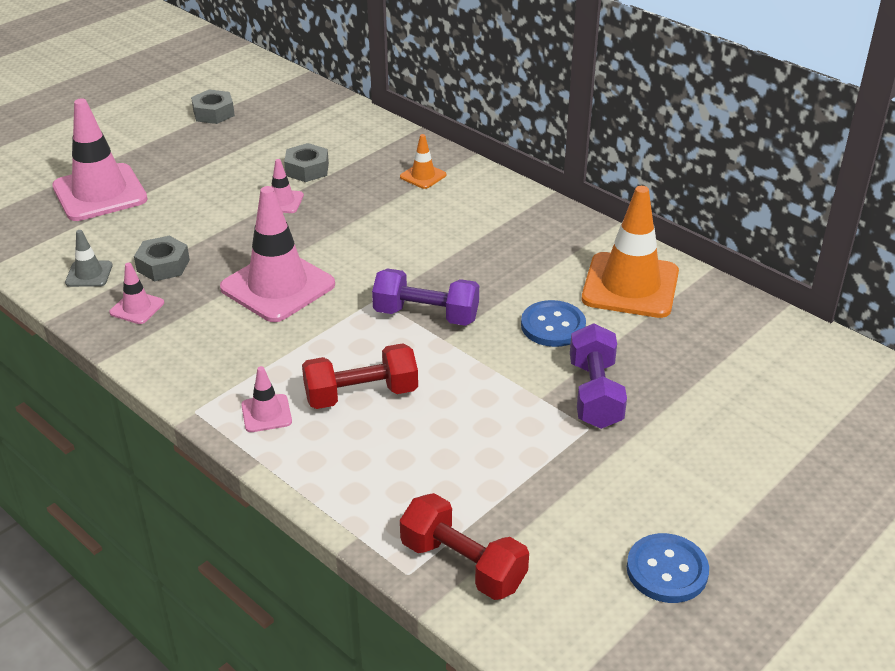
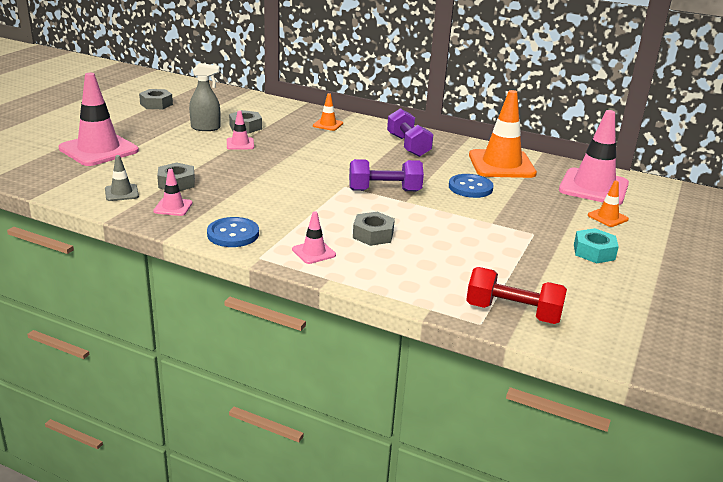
camera: 20 degrees left, 10 degrees down
pink traffic cone [220,186,335,322] -> pink traffic cone moved to [559,110,629,205]
red dumbbell [302,343,418,409] -> grey nut [353,212,395,246]
purple dumbbell [570,323,627,429] -> purple dumbbell moved to [387,108,433,157]
blue button [627,533,709,603] -> blue button moved to [207,217,259,247]
none -> grey spray bottle [189,63,220,131]
none -> turquoise nut [574,228,619,264]
none -> orange traffic cone [588,181,629,227]

